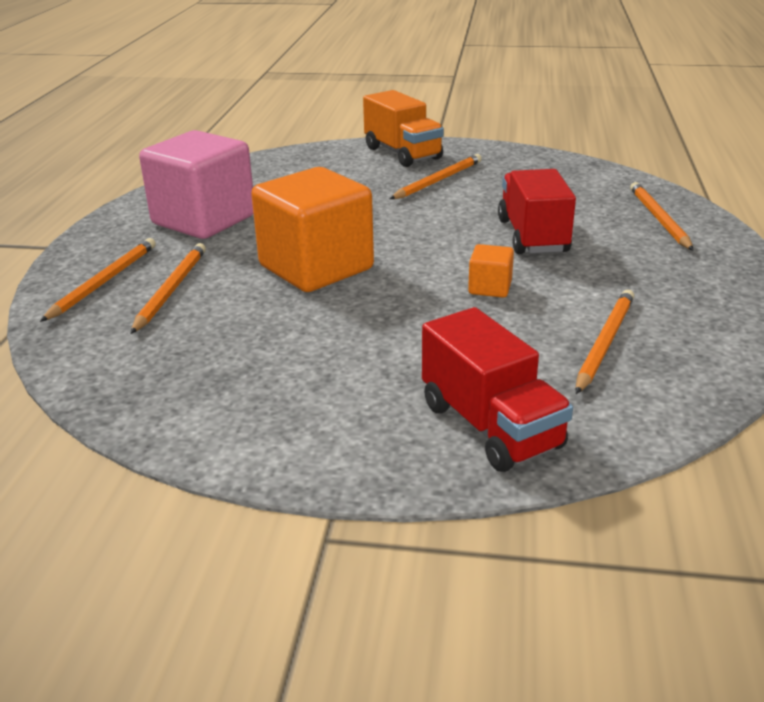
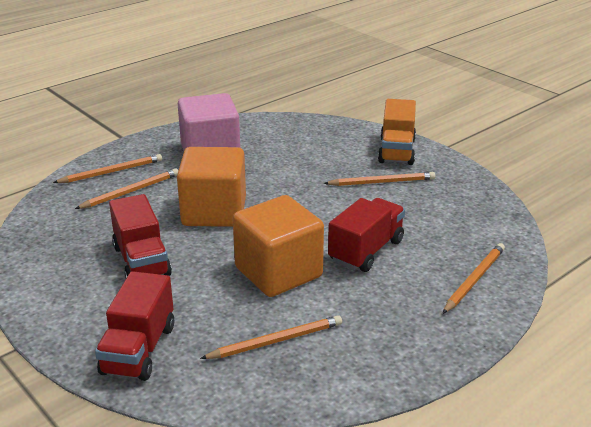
camera: 40 degrees right, 0 degrees up
orange cube [468,244,514,298] -> orange cube [233,195,324,297], size x2.35
none -> red truck [109,194,172,278]

